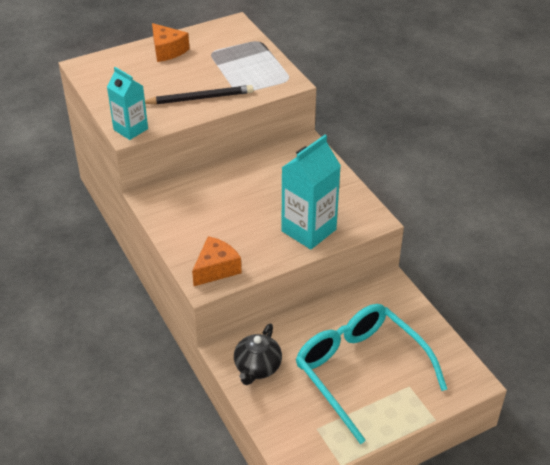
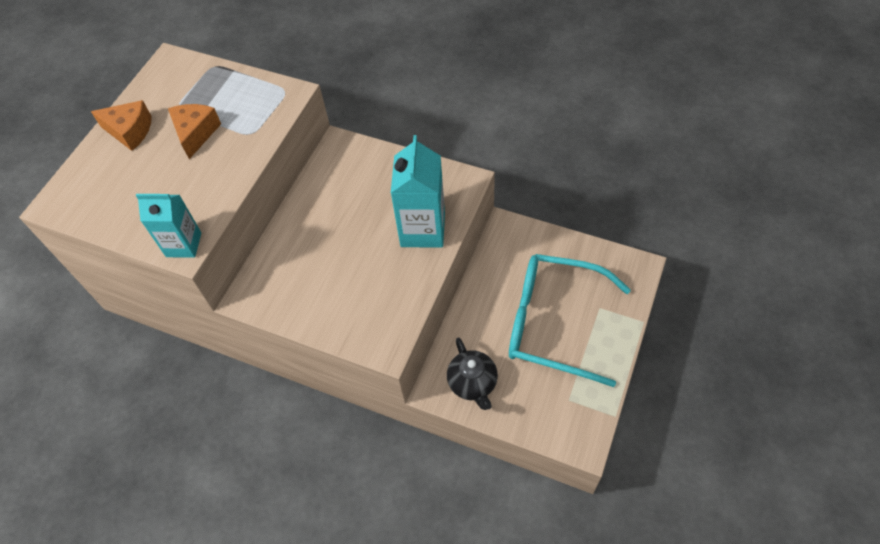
camera: 35 degrees left, 15 degrees up
black pencil [145,85,254,105] -> none
orange cheese [192,236,242,286] -> orange cheese moved to [168,104,221,159]

